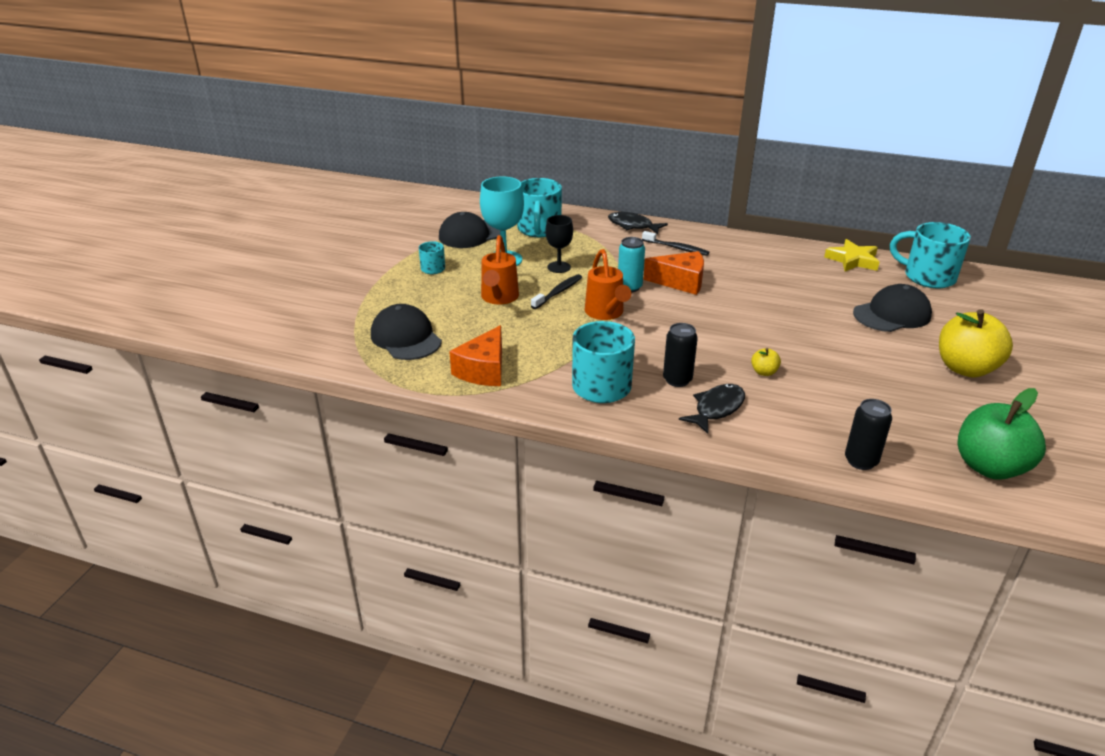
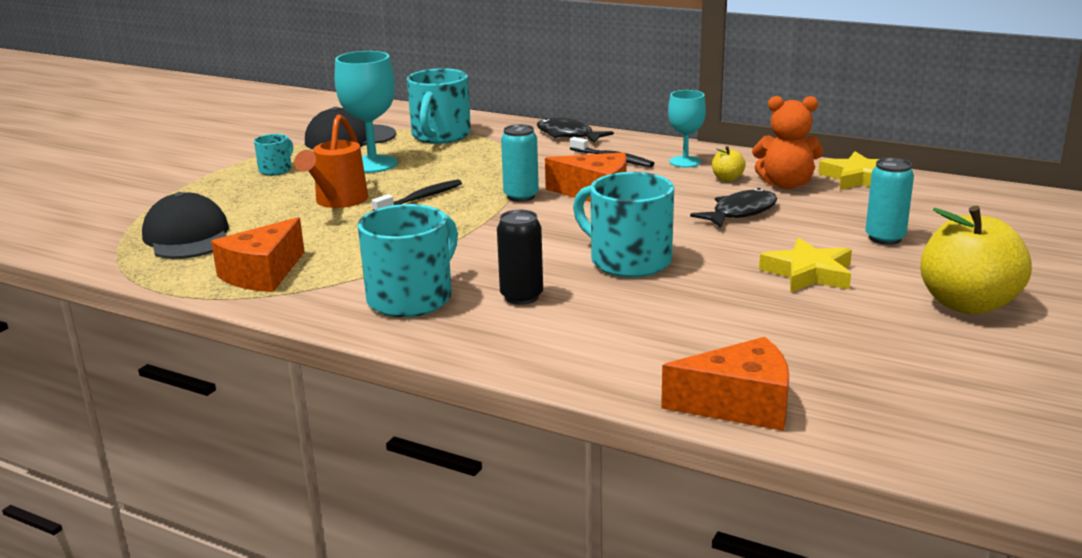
camera: 10 degrees right, 10 degrees down
black goblet [545,215,573,273] -> none
orange watering can [585,249,631,320] -> none
black fish [679,384,745,434] -> black fish moved to [690,188,777,228]
yellow apple [751,348,781,376] -> yellow apple moved to [712,146,746,181]
black can [845,399,892,470] -> orange cheese [661,337,789,431]
black cap [853,284,932,332] -> turquoise can [865,158,914,245]
turquoise mug [890,222,971,288] -> turquoise mug moved to [573,172,674,278]
green apple [958,388,1046,480] -> none
none -> turquoise goblet [668,90,706,168]
none -> orange teddy bear [752,96,823,189]
none -> yellow star [759,238,852,292]

